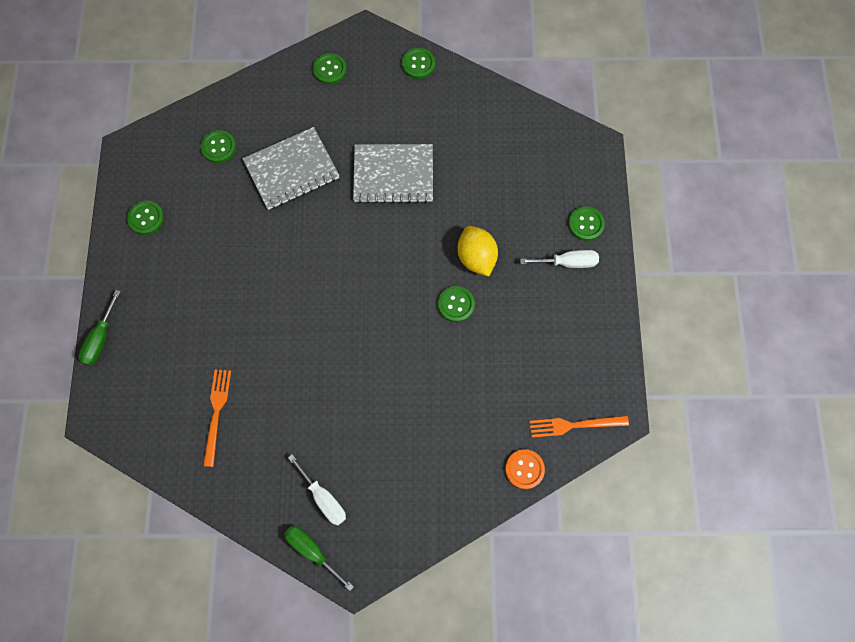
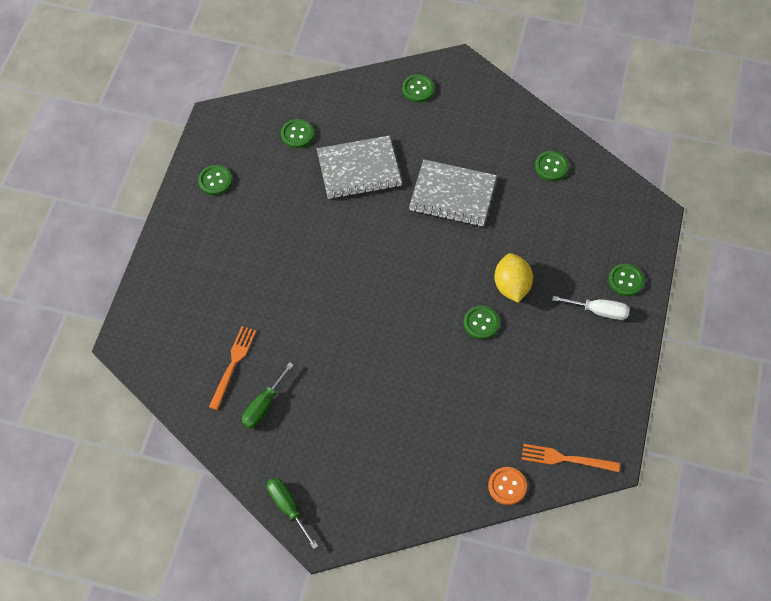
camera: 15 degrees right, 10 degrees down
green screwdriver [78,290,121,366] -> green screwdriver moved to [242,362,294,429]
white screwdriver [288,454,346,525] -> none
green button [402,48,435,79] -> green button moved to [535,151,569,181]

